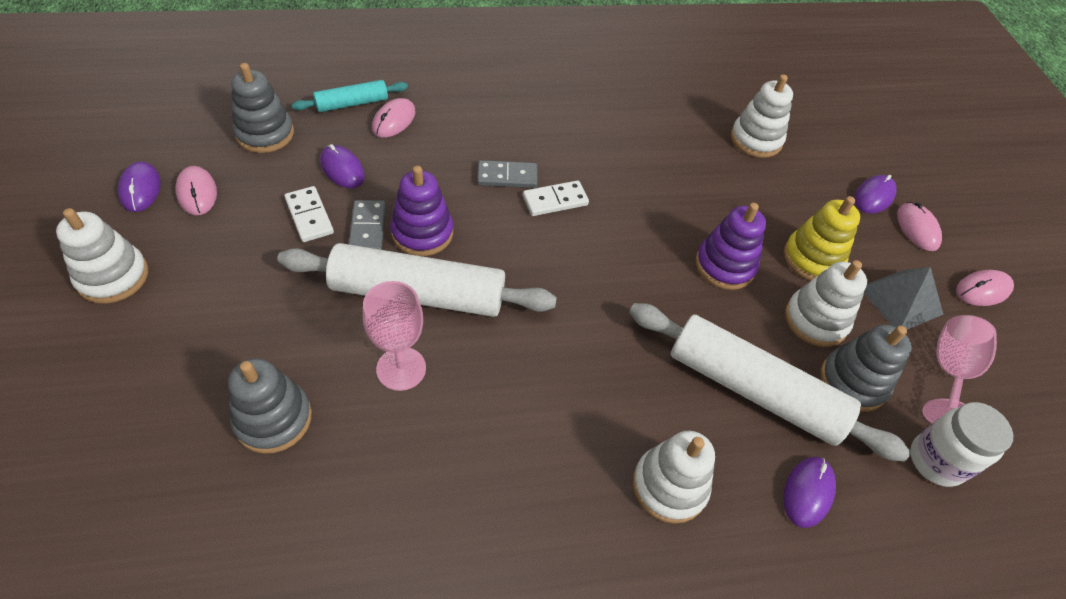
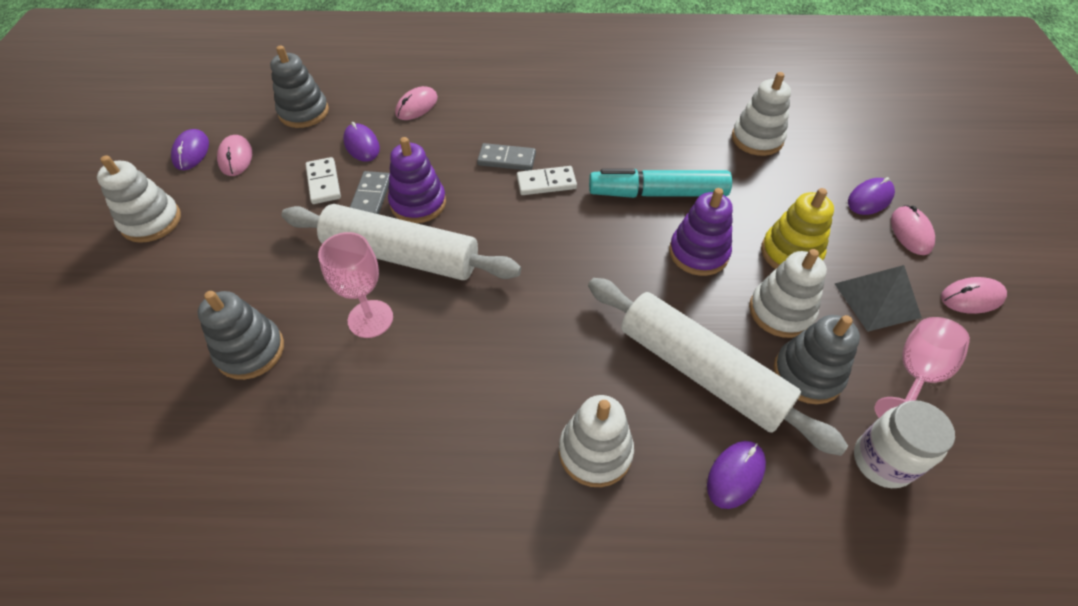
camera: 15 degrees right, 0 degrees up
turquoise rolling pin [292,80,408,112] -> none
none -> turquoise marker [589,169,732,198]

